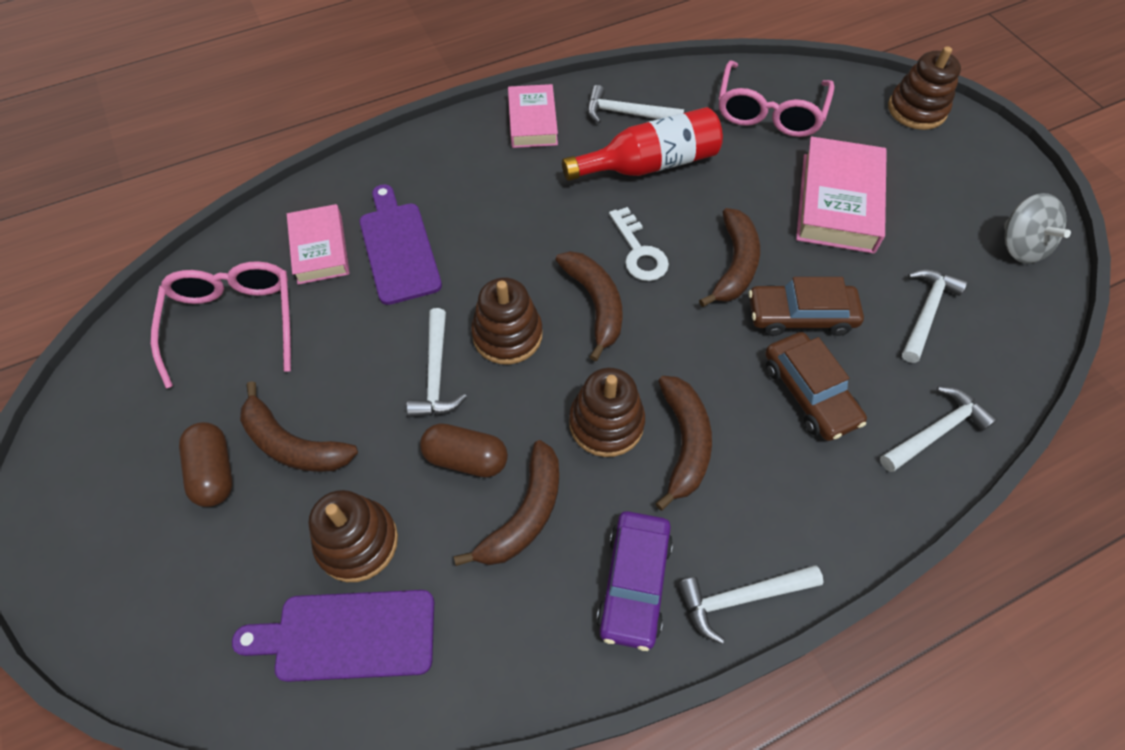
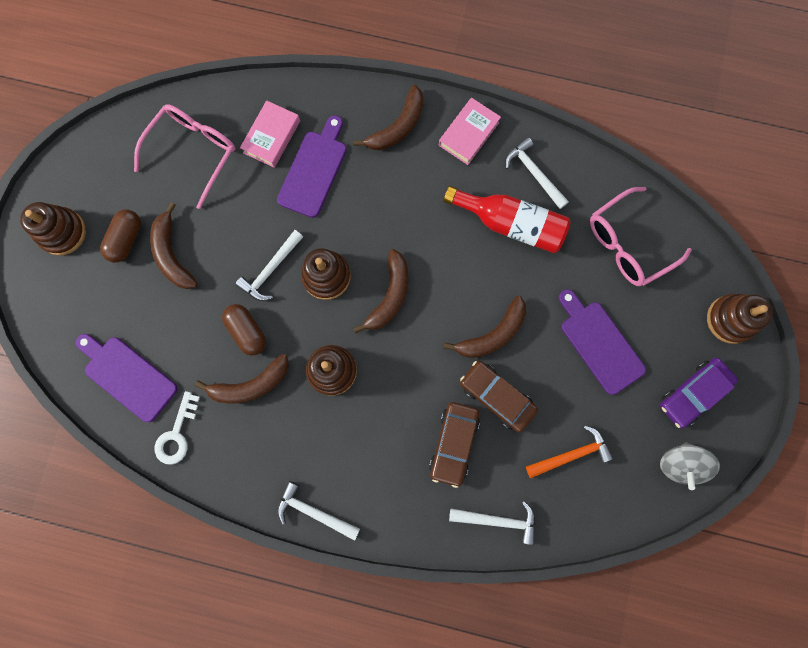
camera: 40 degrees right, 20 degrees up
brown stacking toy [309,490,398,582] -> brown stacking toy moved to [20,202,86,256]
purple car [597,511,673,651] -> purple car moved to [660,358,738,428]
white key [609,207,669,281] -> white key moved to [154,391,200,465]
brown banana [655,376,712,511] -> brown banana moved to [354,85,423,150]
pink book [796,136,887,254] -> purple cutting board [559,289,646,395]
white hammer [902,269,968,363] -> orange hammer [526,425,613,478]

